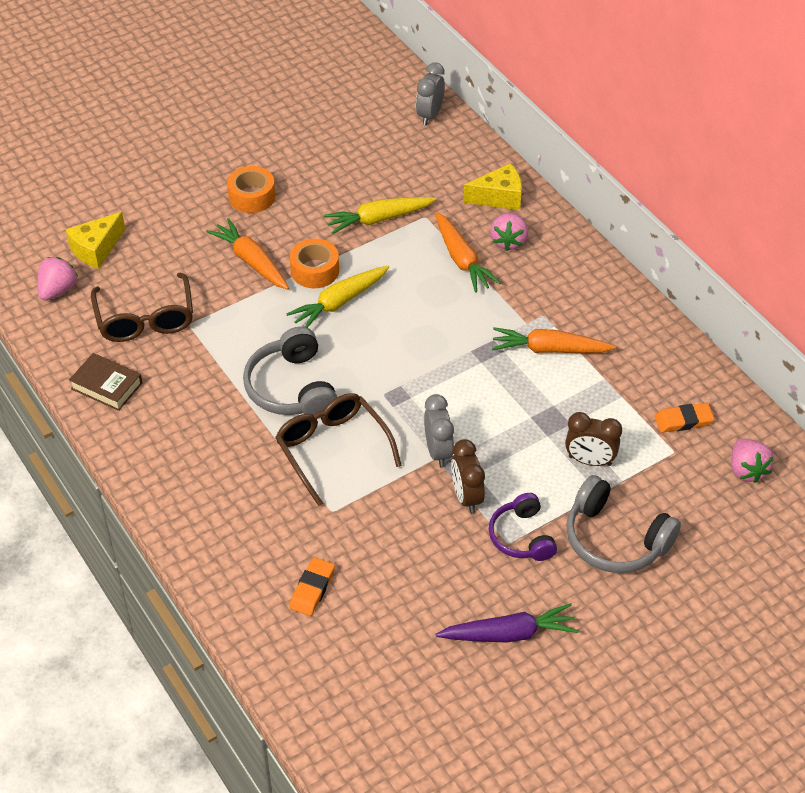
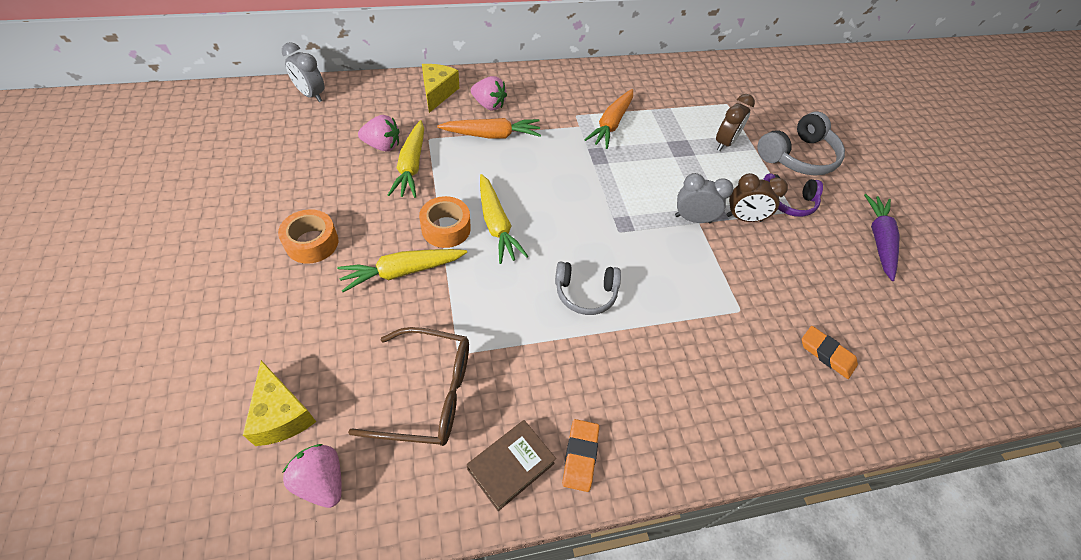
camera: 75 degrees left, 5 degrees up
orange carrot [206,218,289,290] -> yellow carrot [337,249,467,292]
grey headphones [243,326,337,419] -> grey headphones [555,261,621,315], size x0.66
brown glasses [275,393,402,506] -> none
orange eraser [655,403,714,433] -> orange eraser moved to [562,419,599,492]
pink strawberry [731,438,774,483] -> pink strawberry moved to [358,115,399,152]

